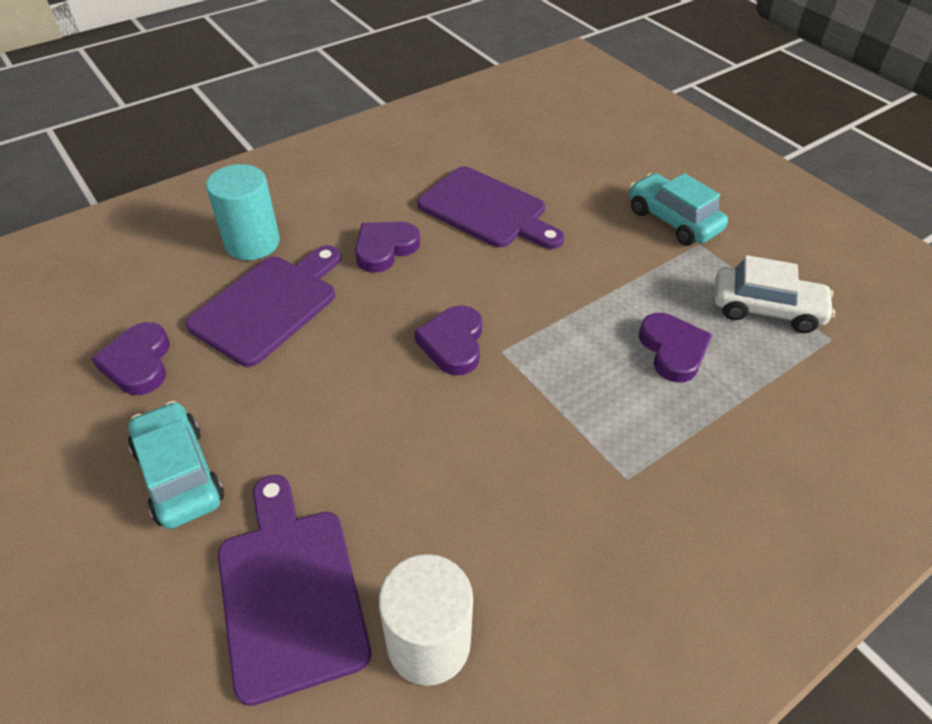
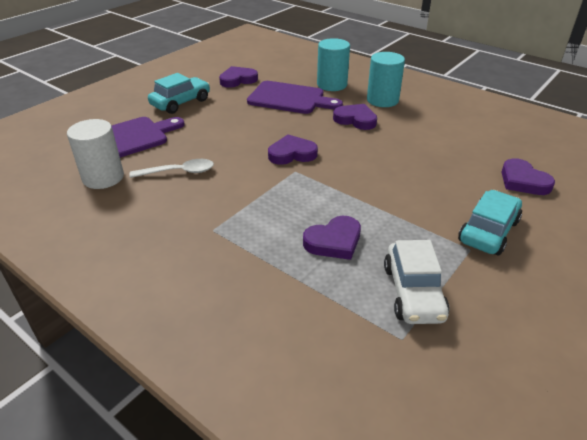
camera: 75 degrees right, 10 degrees down
purple cutting board [417,166,564,249] -> none
none -> white spoon [129,159,214,178]
none -> turquoise cylinder [367,52,405,107]
none -> purple heart [501,158,555,195]

